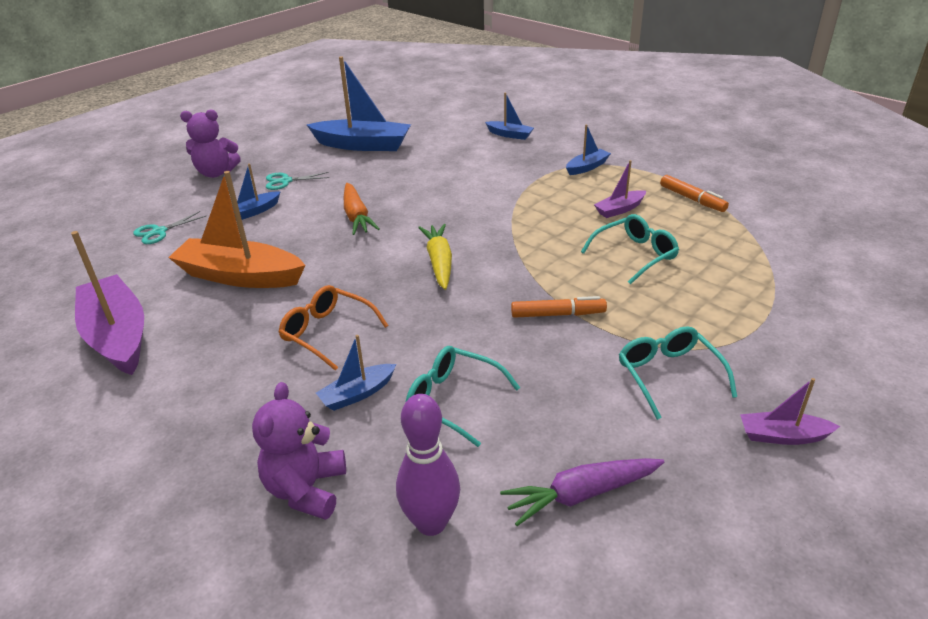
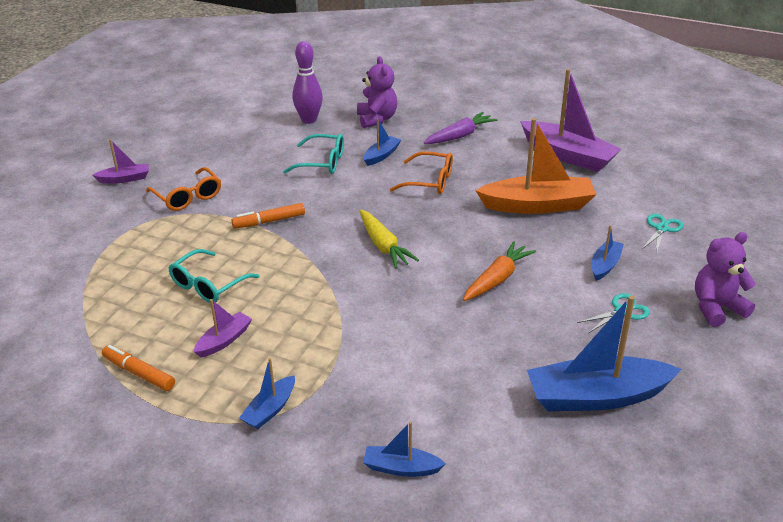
camera: 160 degrees right, 0 degrees up
orange carrot [344,183,380,235] -> orange carrot turned 75 degrees clockwise [463,241,536,301]
purple carrot [500,458,664,526] -> purple carrot moved to [424,112,497,144]
turquoise glasses [619,326,737,420] -> orange glasses [146,167,221,211]

